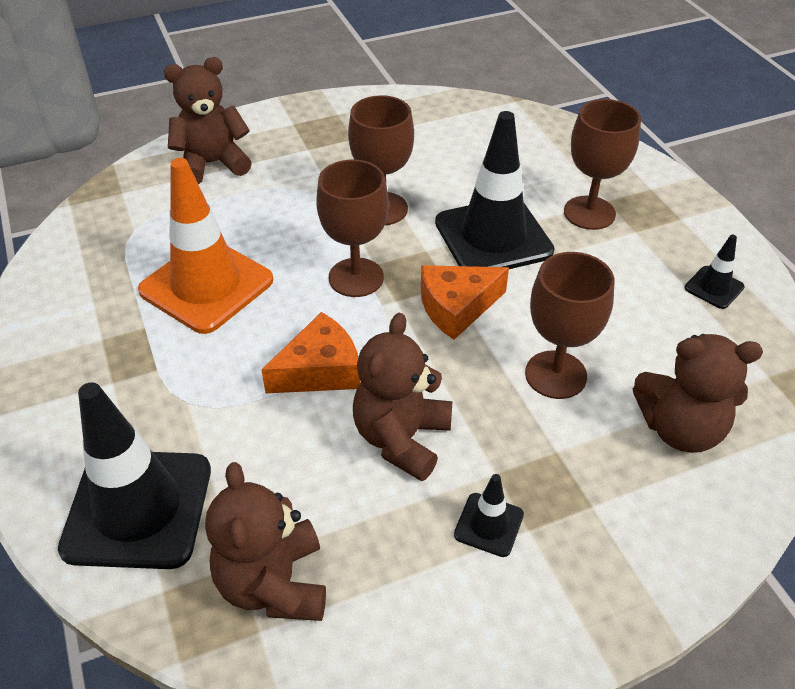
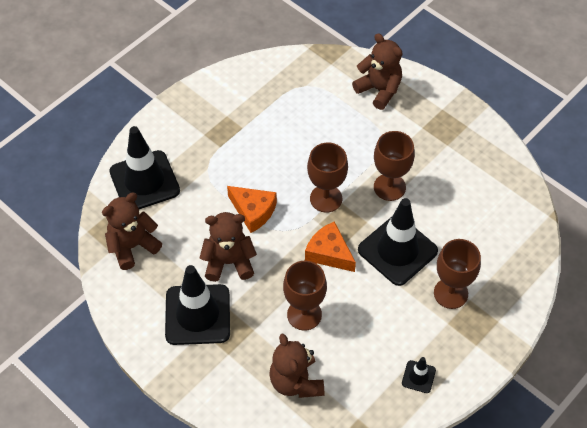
camera: 65 degrees right, 10 degrees up
orange traffic cone [138,158,273,334] -> none
black traffic cone [454,474,524,557] -> black traffic cone [165,265,230,345], size x2.23

